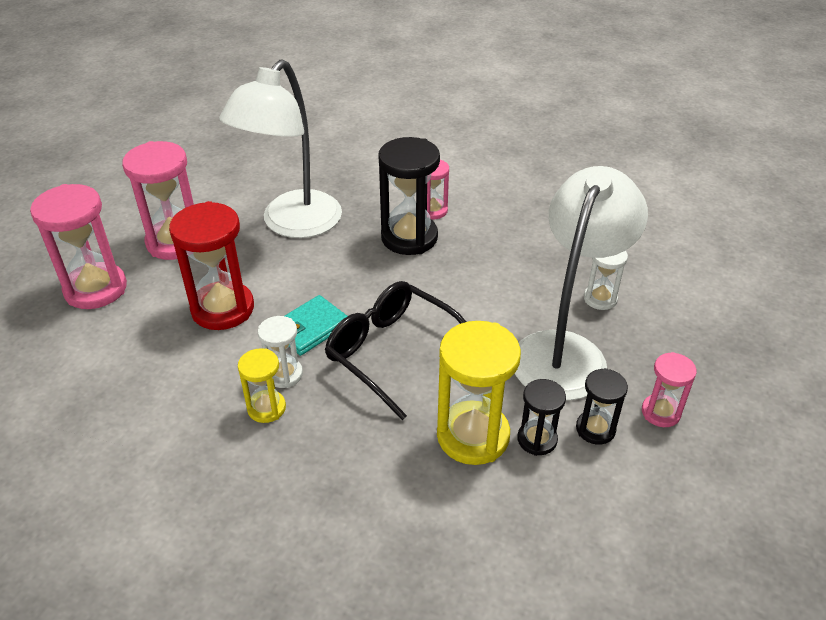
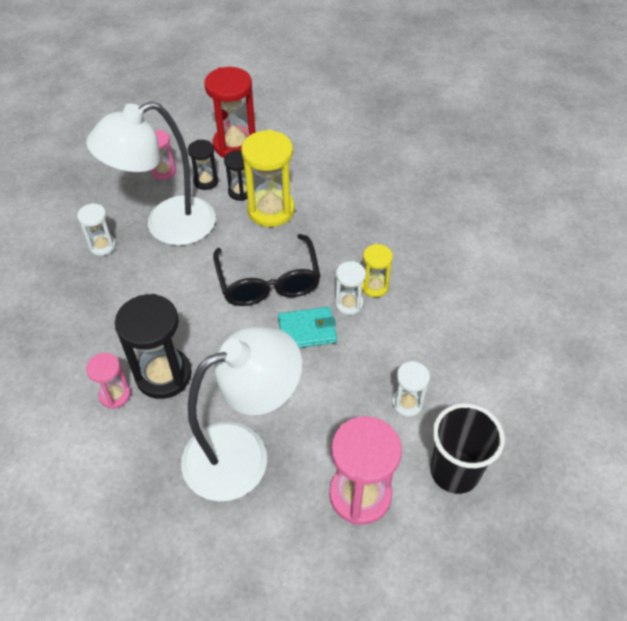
camera: 145 degrees left, 10 degrees up
pink hourglass [30,184,127,309] -> black cup [430,403,505,494]
red hourglass [169,201,254,330] -> red hourglass moved to [204,67,256,158]
none -> white hourglass [392,361,430,417]

